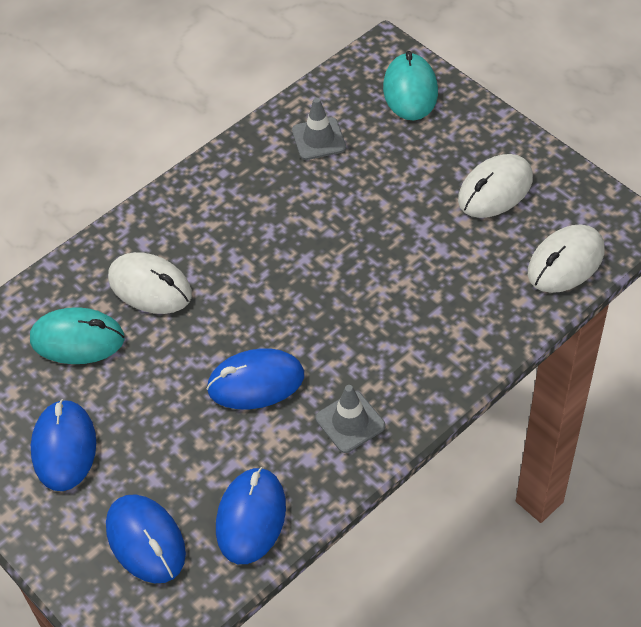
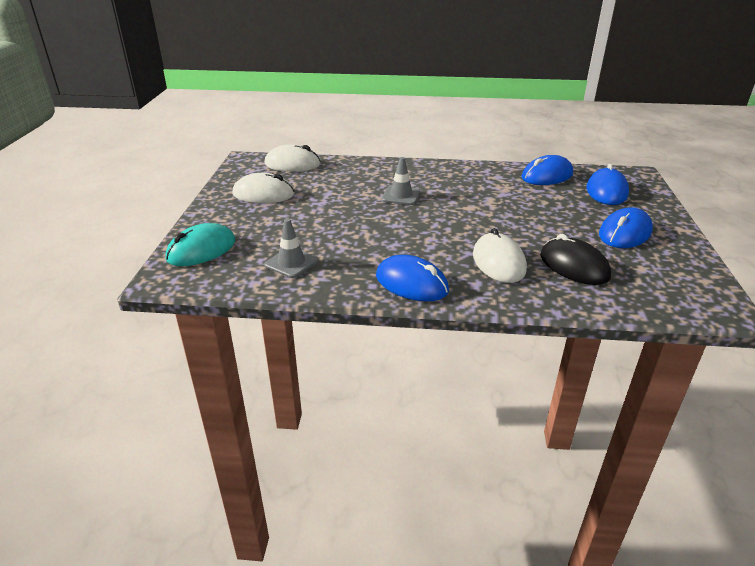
camera: 135 degrees left, 20 degrees down
turquoise mouse [30,307,125,364] -> black mouse [540,234,611,285]
blue mouse [206,348,304,409] -> blue mouse moved to [376,255,449,301]
grey traffic cone [316,385,385,453] -> grey traffic cone moved to [382,157,420,205]

